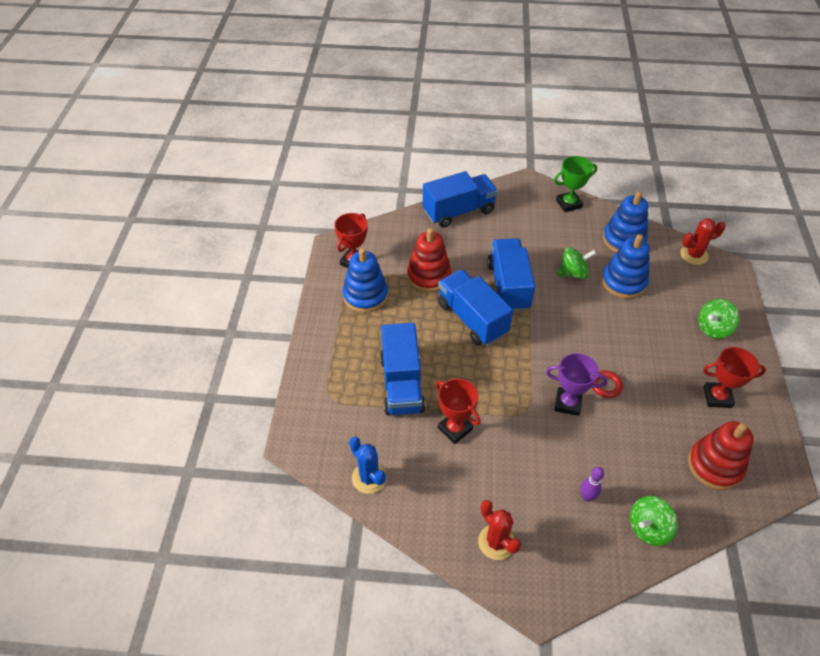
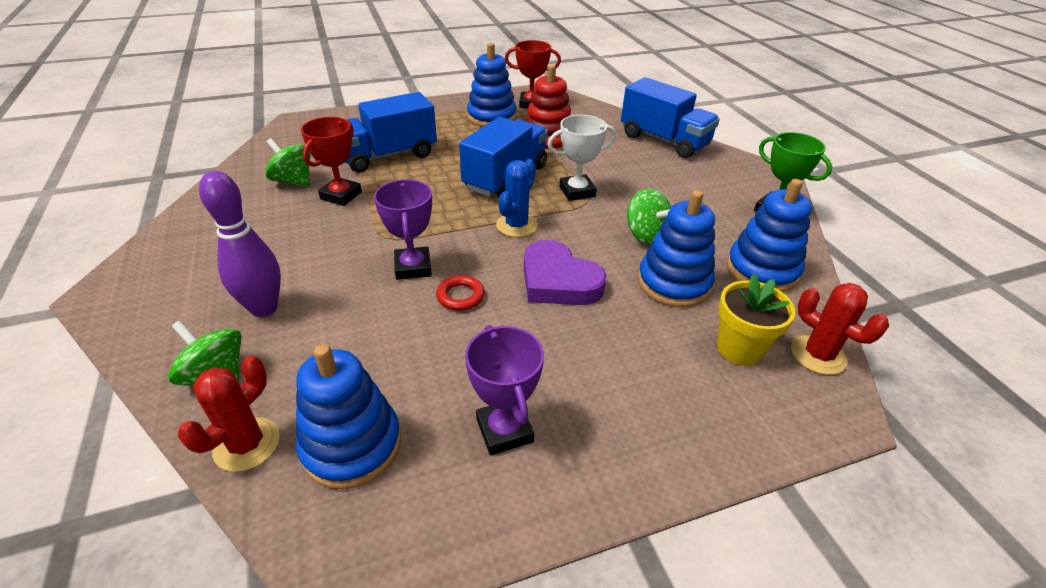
camera: 65 degrees right, 10 degrees down
blue cactus [349,437,387,494] -> blue cactus moved to [496,159,538,237]
red cactus [478,500,521,560] -> red cactus moved to [178,356,280,472]
blue truck [487,238,535,311] -> white trophy [548,115,616,201]
purple bowling pin [580,467,604,501] -> purple bowling pin [199,171,281,317], size x1.83
red stacking toy [688,421,754,490] -> blue stacking toy [296,344,401,489]
green spinning top [698,299,739,339] -> green spinning top moved to [265,138,311,187]
red trophy [703,347,766,408] -> purple trophy [465,325,544,455]
none -> purple heart [524,240,607,305]
none -> yellow flower pot [717,274,795,366]

